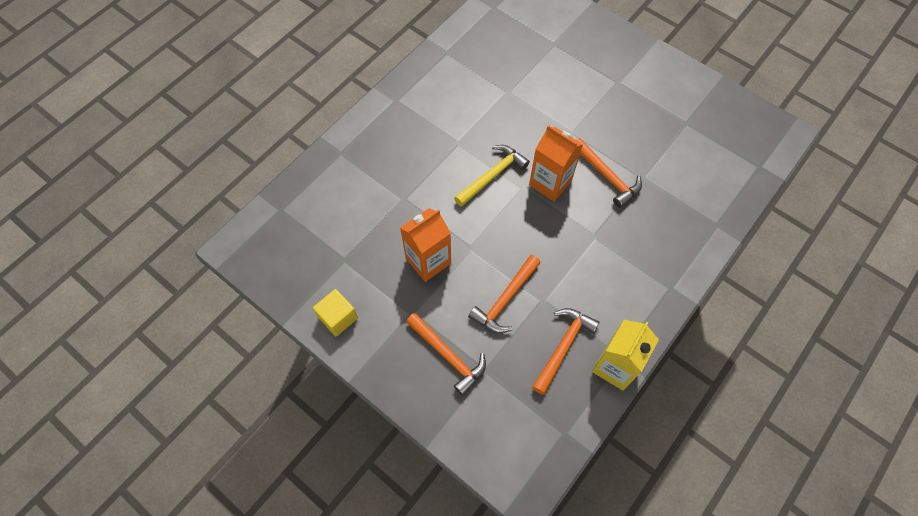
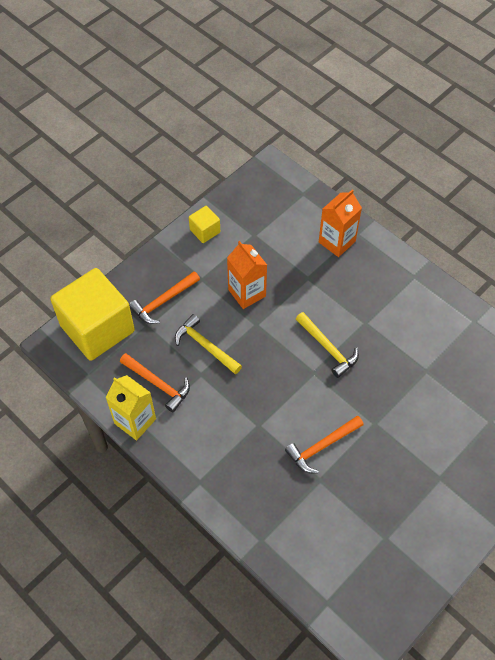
camera: 95 degrees right, 5 degrees down
orange hammer [468,255,541,333] -> yellow hammer [175,314,242,374]
orange carton [529,125,583,202] -> orange carton moved to [319,189,362,257]
none -> yellow cube [50,268,135,361]

